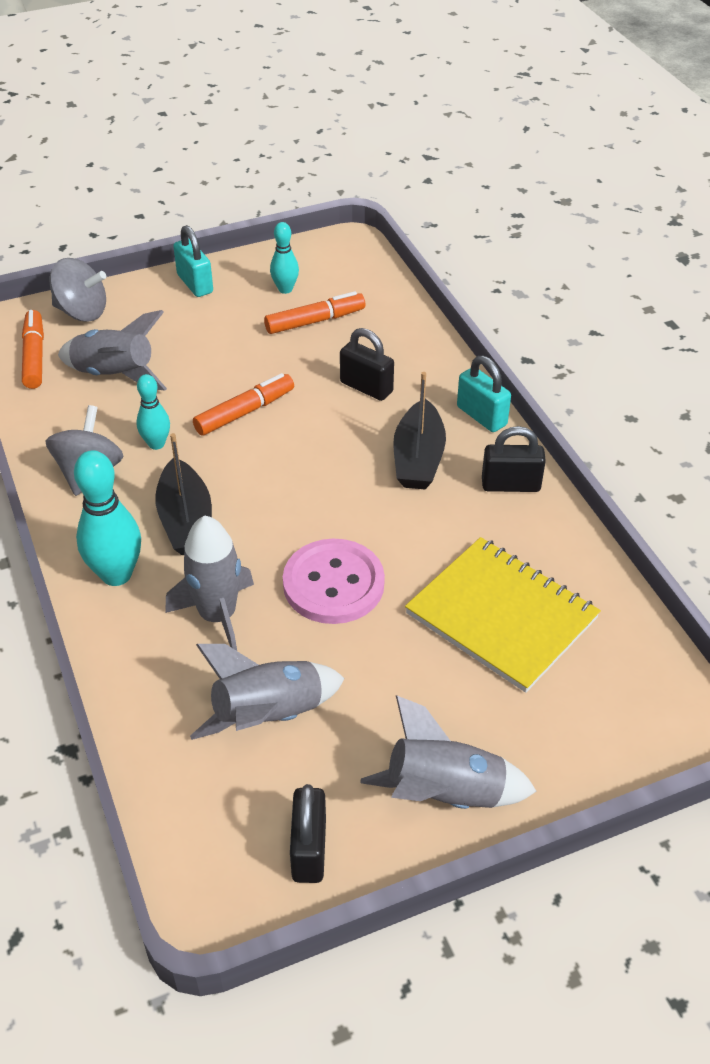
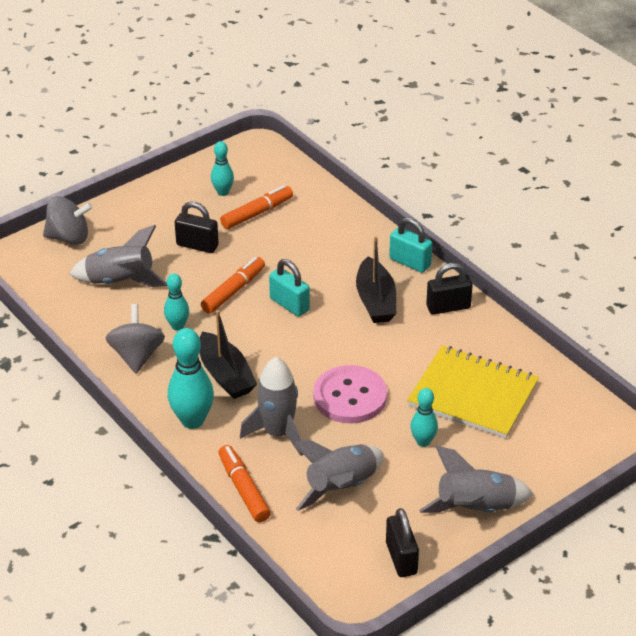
camera: 15 degrees left, 5 degrees down
orange marker [22,310,44,389] -> orange marker moved to [218,445,271,522]
turquoise padlock [173,225,213,297] -> turquoise padlock moved to [269,259,310,317]
black padlock [340,328,394,401] -> black padlock moved to [175,202,219,253]
none -> turquoise bowling pin [410,388,438,447]

